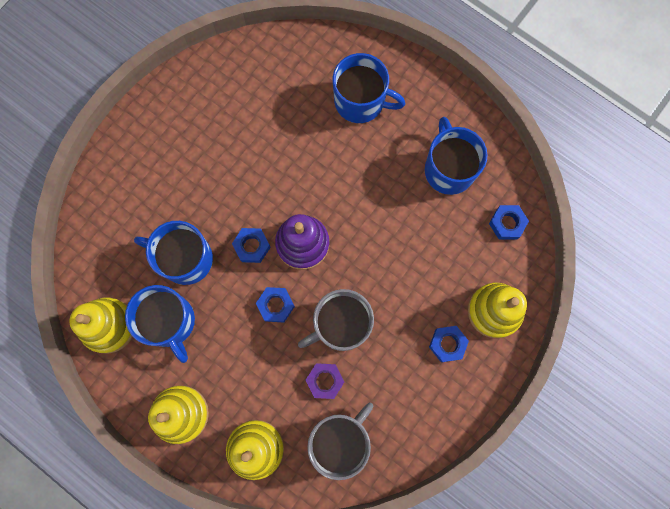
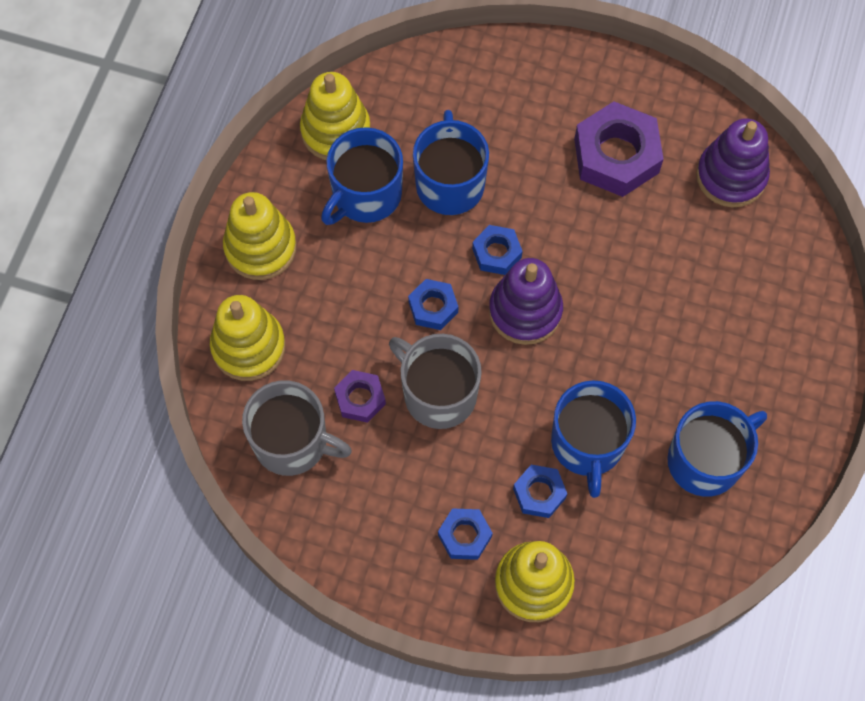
camera: 70 degrees right, 10 degrees down
blue mug [333,53,406,123] -> blue mug moved to [551,380,636,498]
blue nut [489,205,529,240] -> blue nut moved to [513,465,567,518]
none -> purple nut [574,101,663,197]
none -> purple stacking toy [696,118,770,207]

